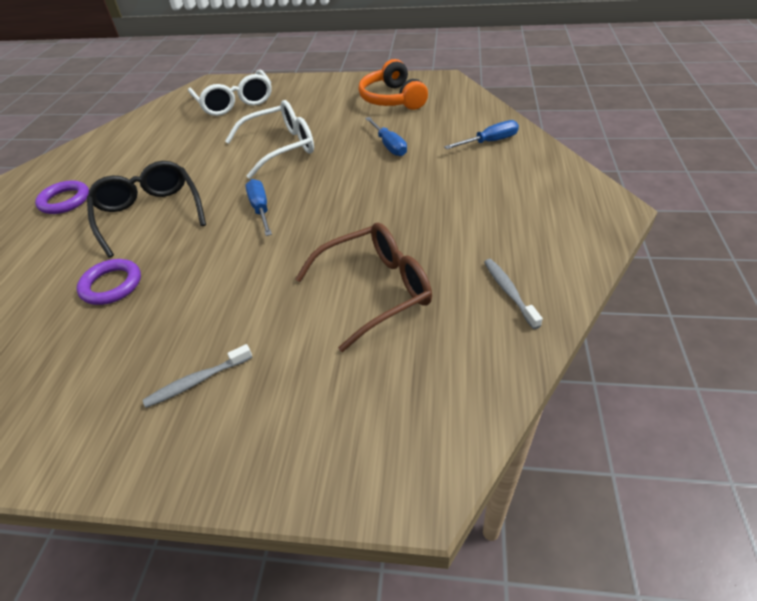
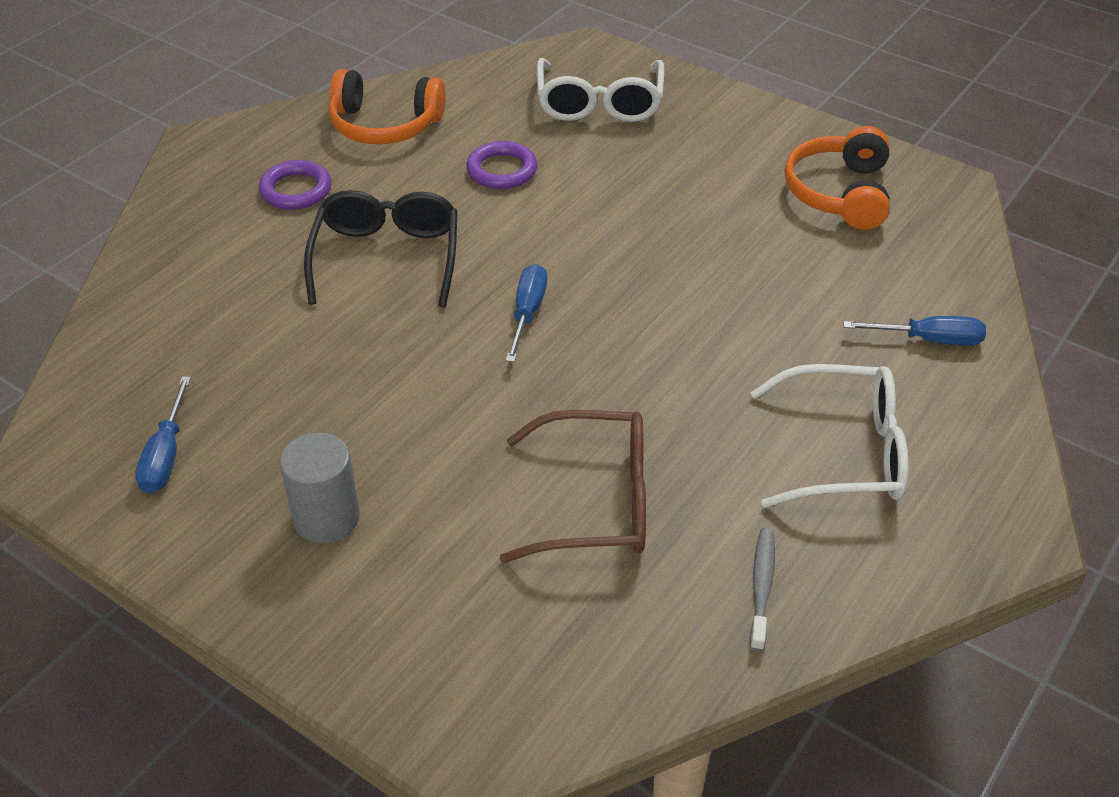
camera: 25 degrees right, 0 degrees up
purple ring [77,259,141,305] -> purple ring moved to [466,141,537,189]
grey toothbrush [143,344,252,408] -> grey cylinder [280,432,360,543]
white glasses [225,100,314,179] -> white glasses moved to [751,364,909,508]
blue screwdriver [365,117,407,156] -> blue screwdriver moved to [135,376,191,493]
none -> orange headphones [329,69,446,144]

